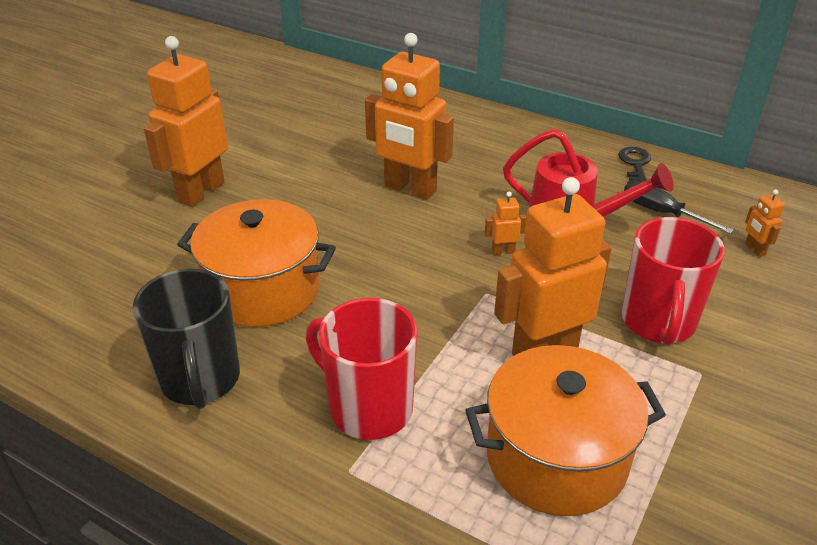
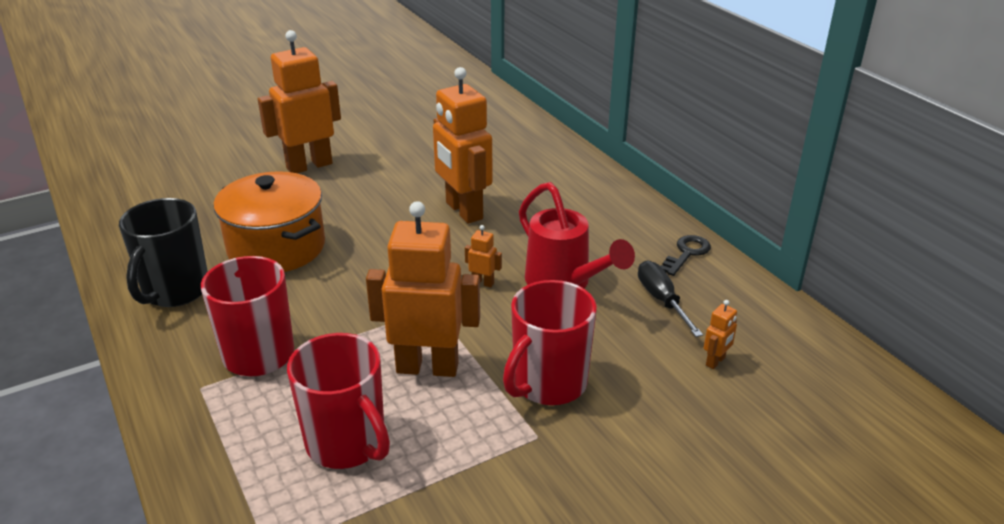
camera: 30 degrees right, 5 degrees down
orange pot [465,345,666,516] -> red mug [287,333,390,469]
orange robot [745,189,785,257] -> orange robot turned 150 degrees counterclockwise [704,300,737,369]

